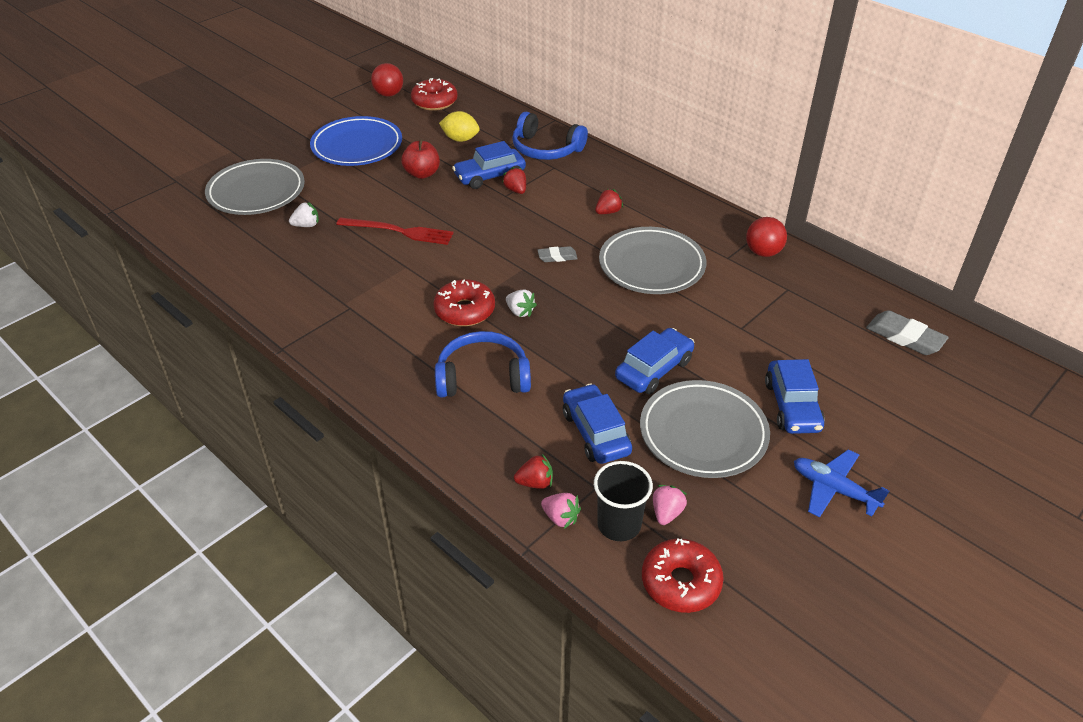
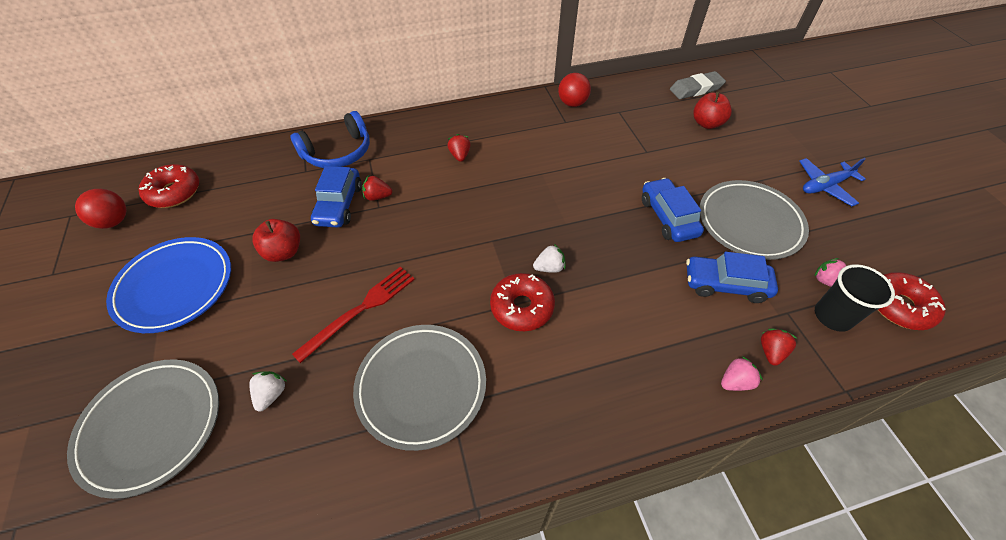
camera: 60 degrees left, 10 degrees up
blue headphones [435,331,531,398] -> none
yellow lemon [439,111,480,142] -> none
grey eraser [538,246,578,262] -> none
pink strawberry [541,493,581,529] -> pink strawberry moved to [721,356,763,391]
grey plate [599,227,706,294] -> grey plate moved to [353,325,486,451]
blue car [765,359,825,434] -> none
none -> red apple [693,92,732,129]

